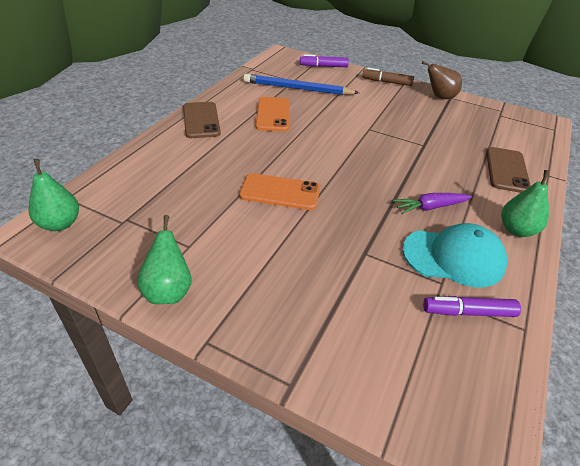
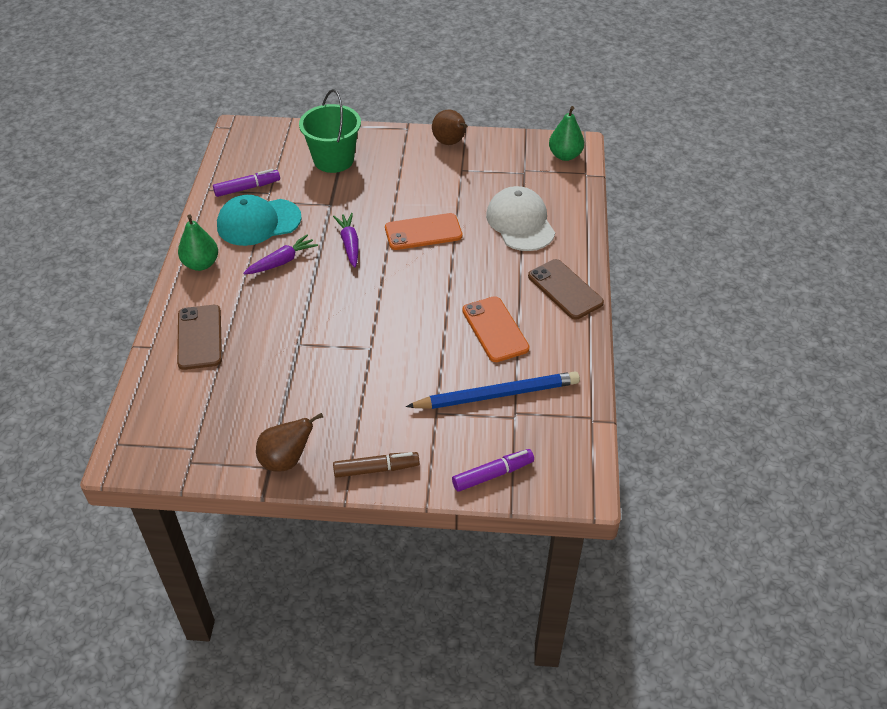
camera: 160 degrees right, 5 degrees up
green pear [137,215,192,304] -> brown pear [432,110,467,145]
none -> green bucket [299,89,361,173]
none -> purple carrot [333,213,359,268]
none -> white cap [486,186,555,251]

